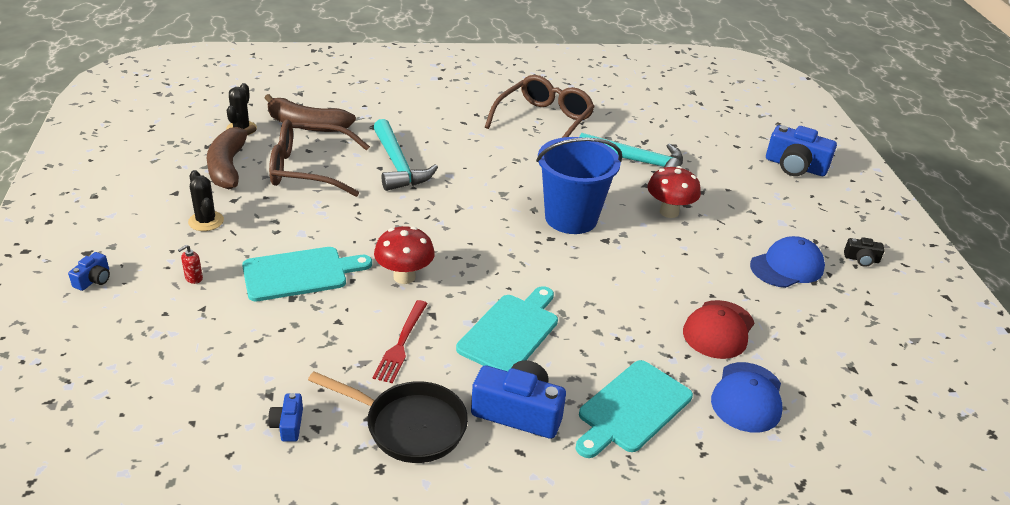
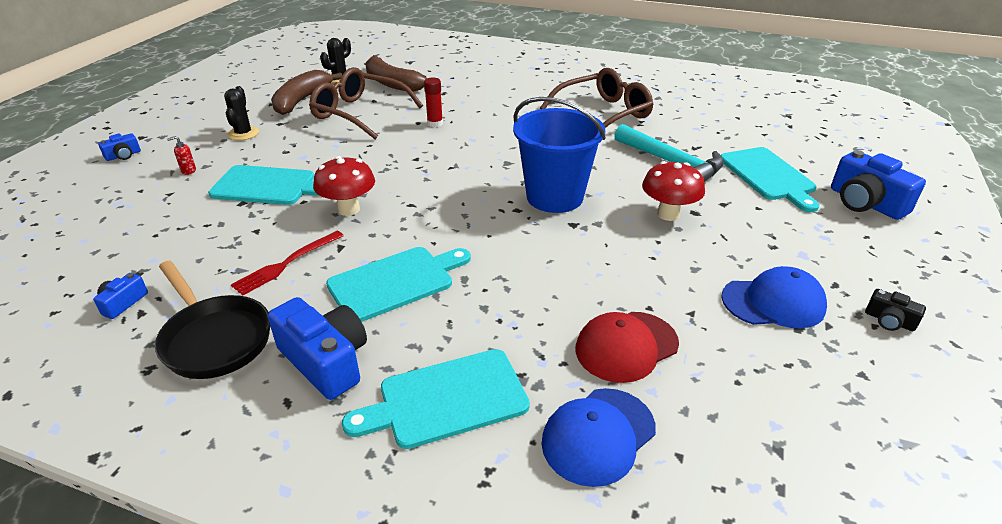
camera: 30 degrees right, 0 degrees up
turquoise hammer [373,119,438,191] -> red glue stick [424,78,443,127]
none -> turquoise cutting board [721,147,820,212]

